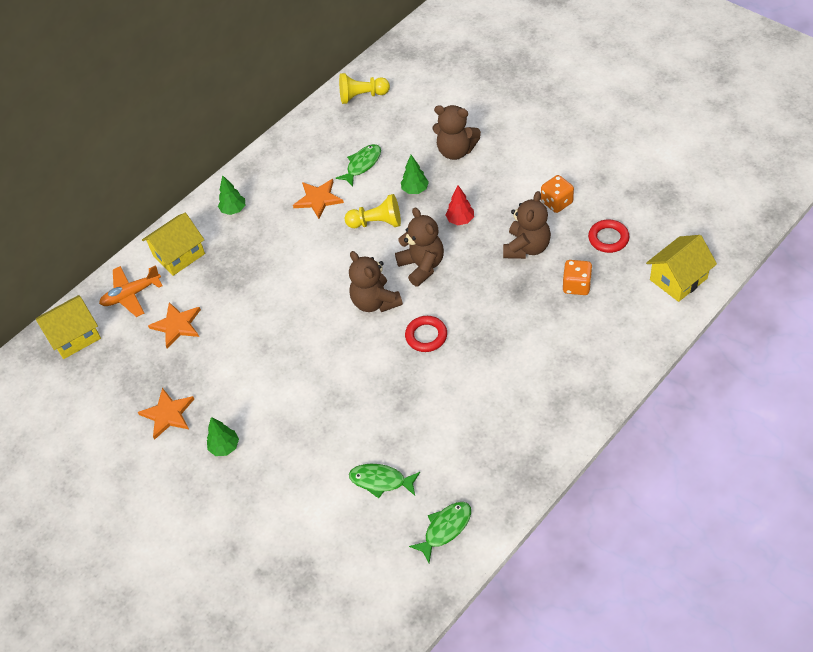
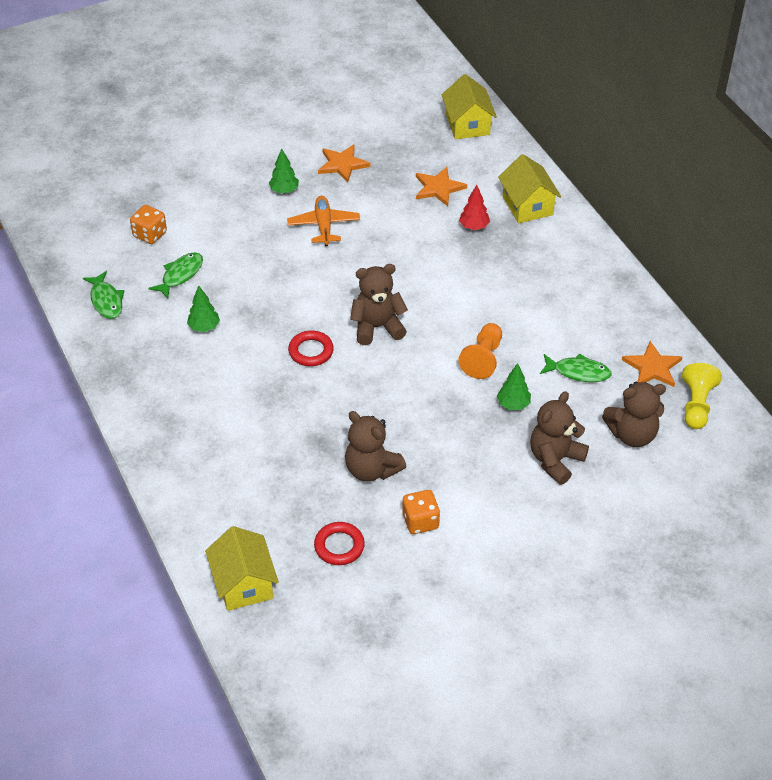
camera: 105 degrees right, 5 degrees down
orange plane [99,265,163,317] -> orange plane moved to [287,196,360,246]
green tree [218,175,246,215] -> green tree moved to [187,286,220,332]
orange star [293,179,344,219] -> orange star moved to [622,341,682,387]
green fish [336,144,381,187] -> green fish turned 45 degrees counterclockwise [540,353,612,382]
yellow pawn [345,194,401,228] -> orange pawn [458,323,502,379]
brown teddy bear [395,208,444,287] -> brown teddy bear moved to [602,382,666,447]
red tree [446,185,474,225] -> red tree moved to [459,185,490,230]
orange dice [563,260,593,295] -> orange dice moved to [130,205,167,244]

